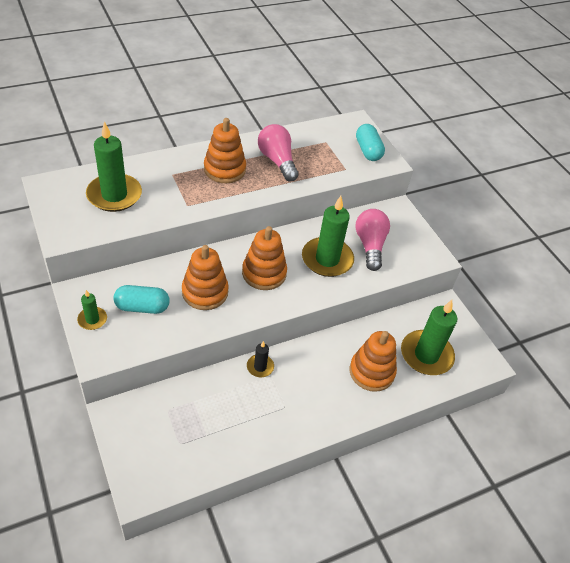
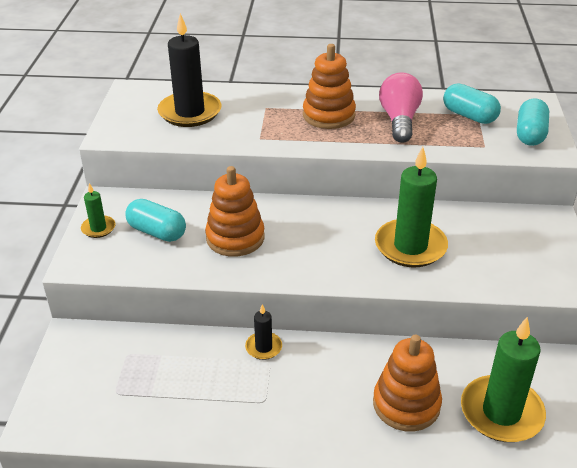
camera: 35 degrees right, 10 degrees down
green candle [86,122,142,212] -> black candle [157,13,221,127]
orange stacking toy [242,226,287,290] -> none
pink light bulb [355,209,390,271] -> none
none -> turquoise capsule [443,83,501,124]

